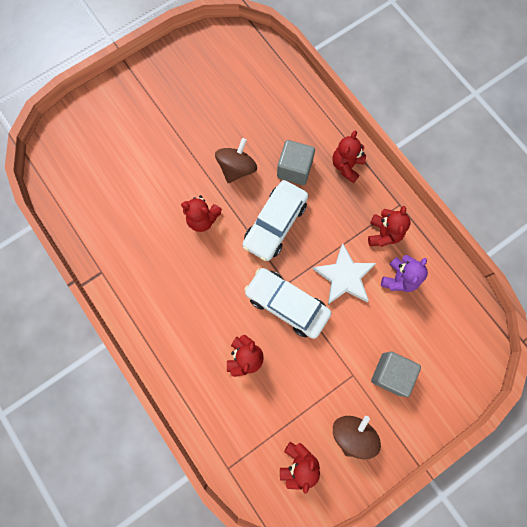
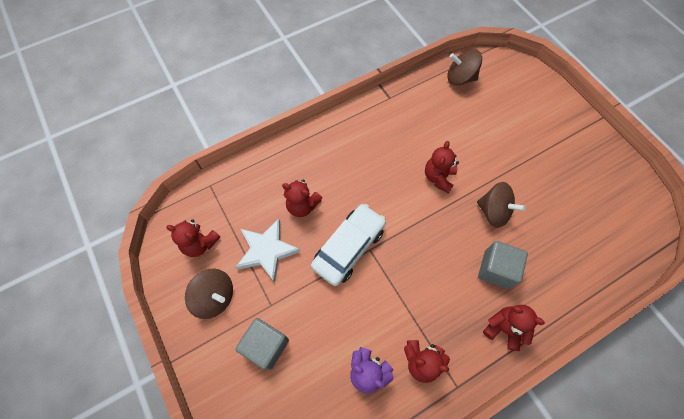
camera: 95 degrees right, 10 degrees down
white car [243,180,308,261] -> none
white star [313,243,377,304] -> white star moved to [236,219,301,283]
none -> brown spinning top [448,49,482,86]

